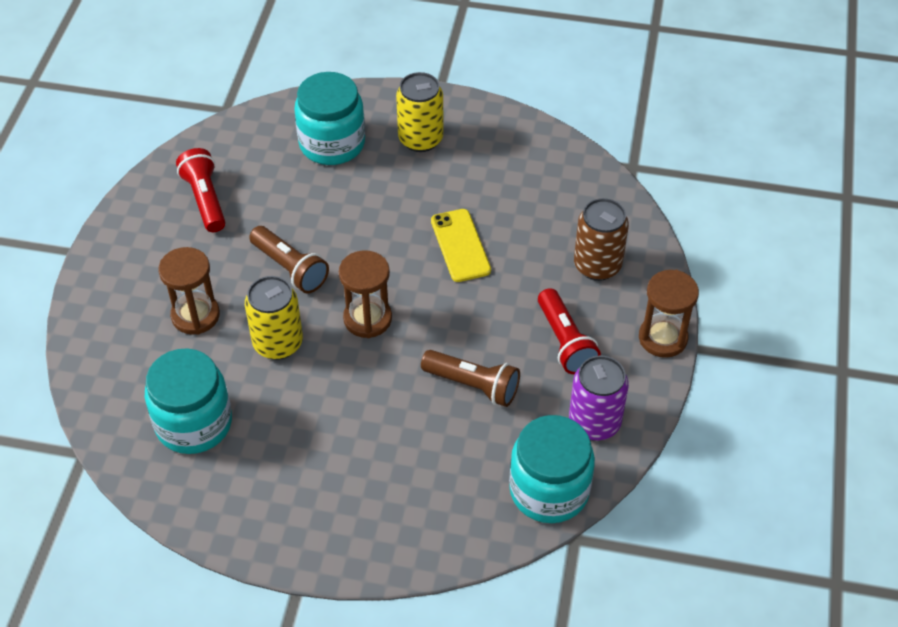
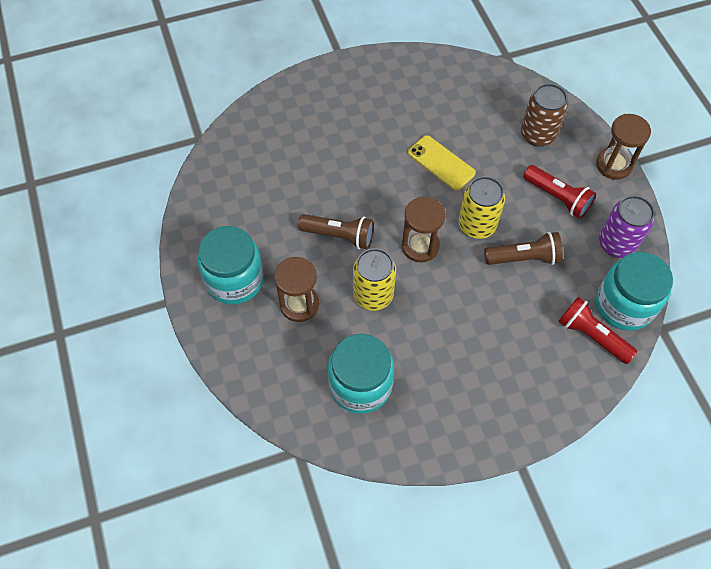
camera: 30 degrees left, 10 degrees up
red flashlight [176,148,225,232] -> red flashlight moved to [558,296,638,364]
turquoise jar [294,72,365,165] -> turquoise jar moved to [198,226,264,305]
yellow can [396,72,443,152] -> yellow can moved to [459,176,505,239]

